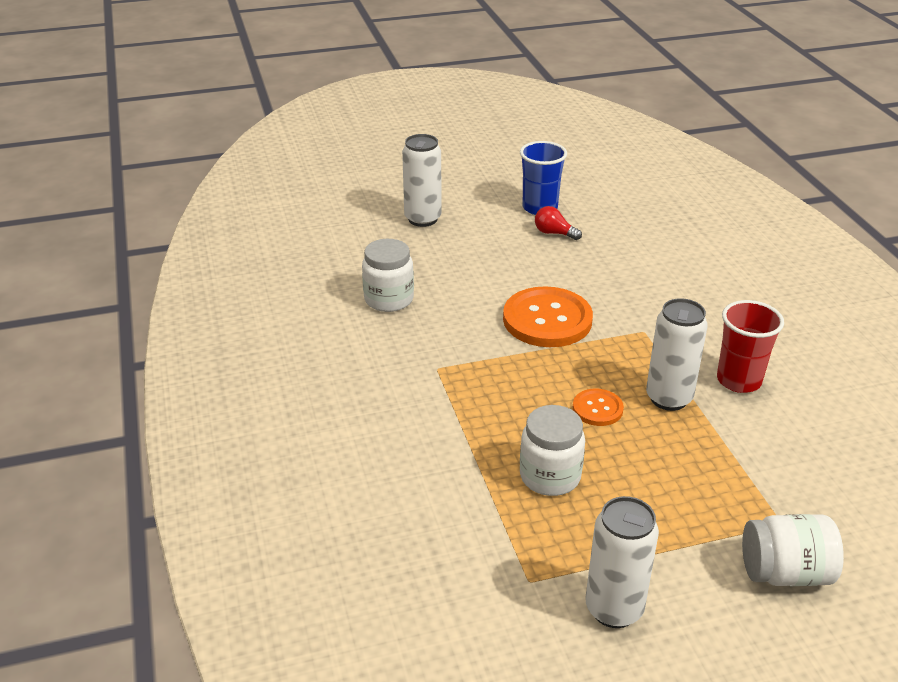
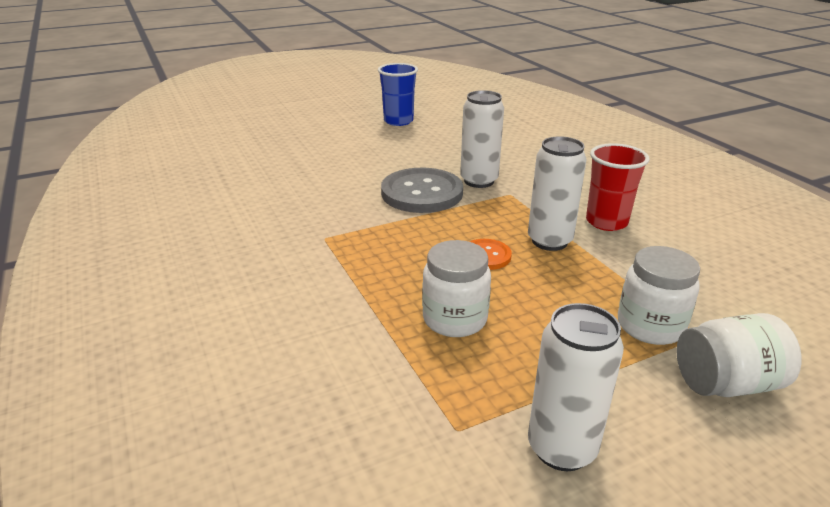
camera: 10 degrees left, 5 degrees down
white jar [362,239,414,312] -> white jar moved to [618,246,700,345]
white can [402,134,442,227] -> white can moved to [460,90,504,188]
orange button [503,286,593,347] -> grey button [381,168,463,213]
red light bulb [535,206,582,240] -> none

